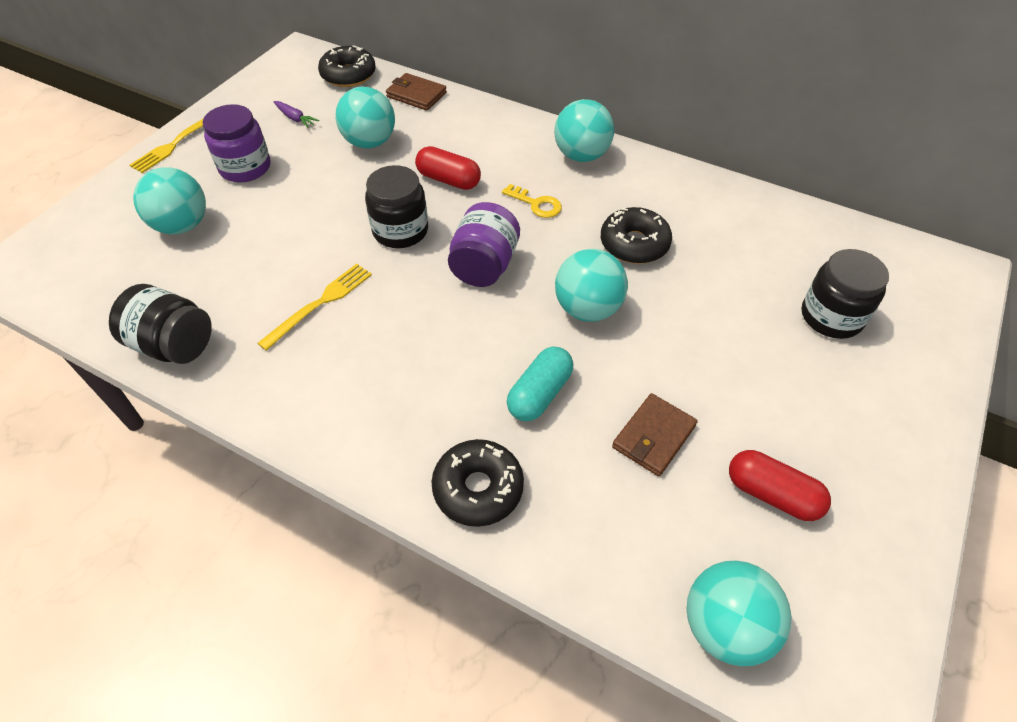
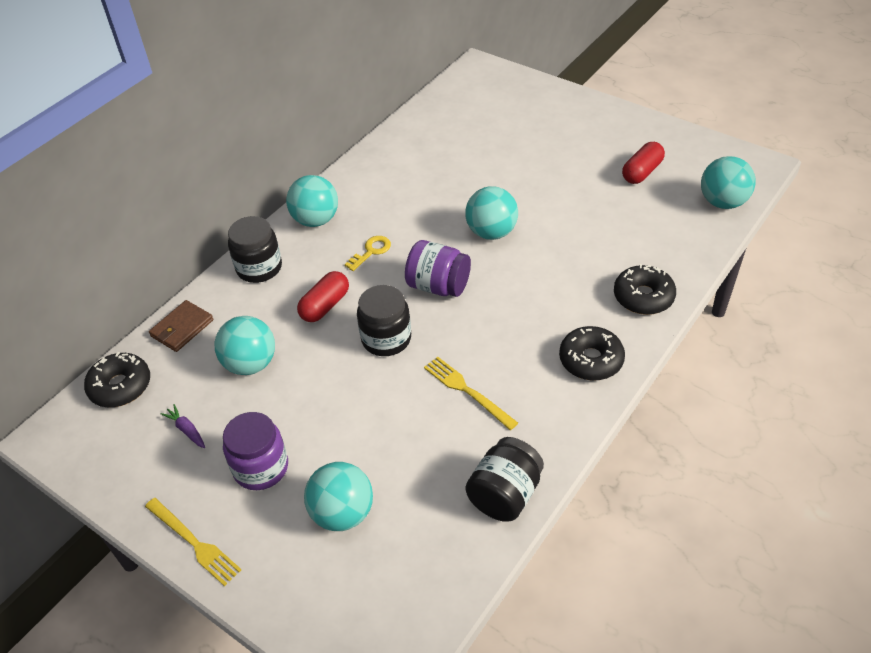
camera: 80 degrees left, 5 degrees down
purple carrot [273,101,319,128] -> purple carrot turned 90 degrees counterclockwise [160,404,205,448]
turquoise capsule [507,346,573,421] -> none
black donut [601,207,672,264] -> black donut moved to [559,326,625,381]
brown wallet [612,393,698,476] -> none
black jar [802,249,889,339] -> black jar moved to [228,216,282,283]

